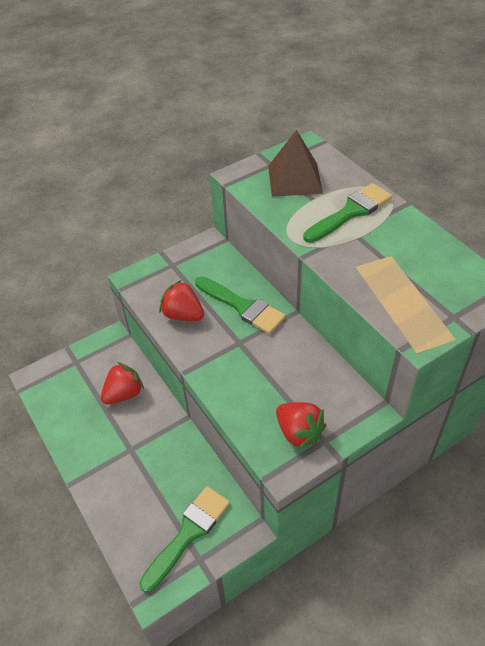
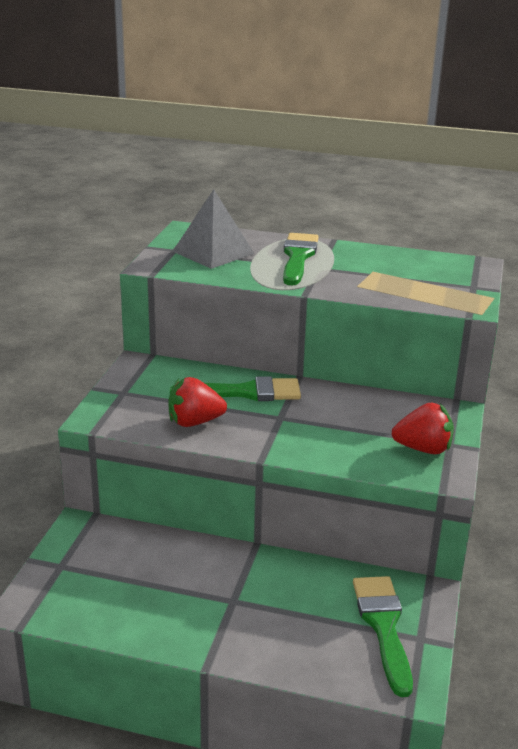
camera: 45 degrees left, 20 degrees down
red strawberry [101,362,144,404] -> none
brown pyramid [268,130,323,197] -> grey pyramid [172,189,255,269]

